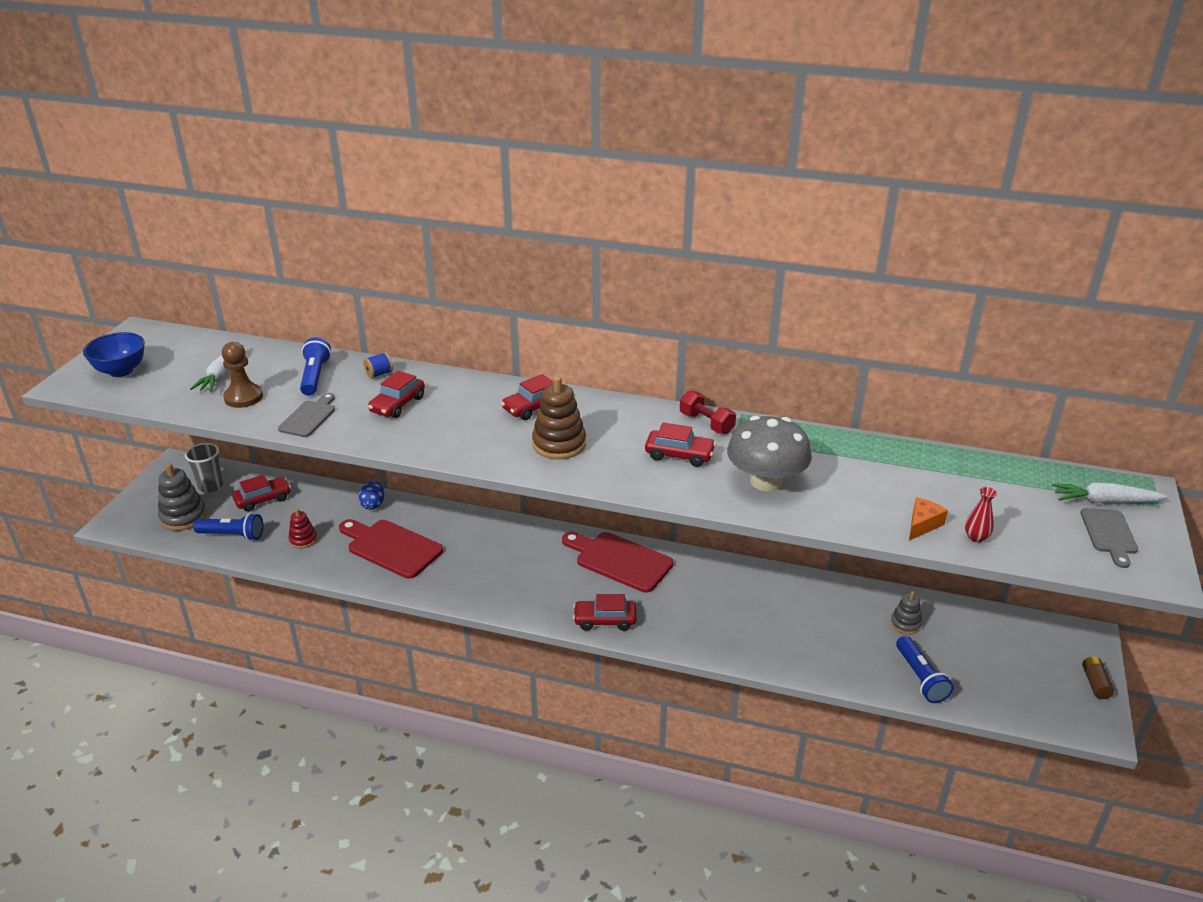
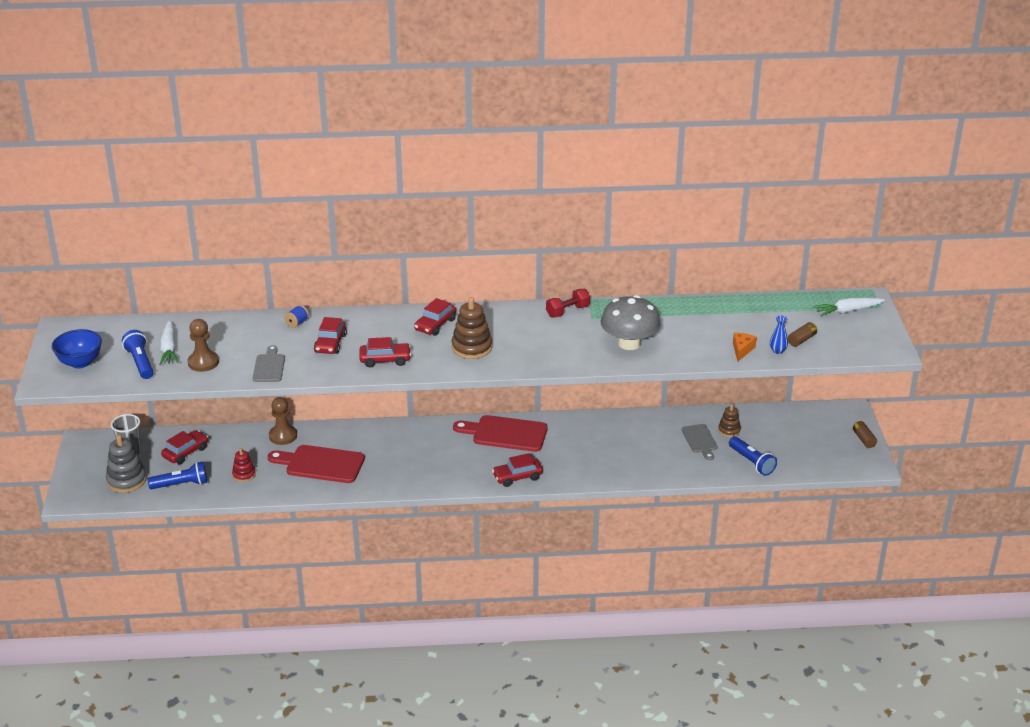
camera: 20 degrees left, 0 degrees up
blue flashlight [300,337,331,396] -> blue flashlight moved to [122,330,153,379]
blue egg [359,481,384,510] -> brown pawn [269,397,297,445]
red car [645,422,716,467] -> red car moved to [359,337,411,367]
red dumbbell [680,390,736,434] -> red dumbbell turned 60 degrees counterclockwise [546,289,590,317]
grey stacking toy [891,591,922,635] -> brown stacking toy [718,404,741,437]
red vase [965,487,997,543] -> blue vase [770,316,788,354]
grey cutting board [1080,508,1138,568] -> grey cutting board moved to [682,424,718,460]
none -> brown battery [788,322,817,347]

